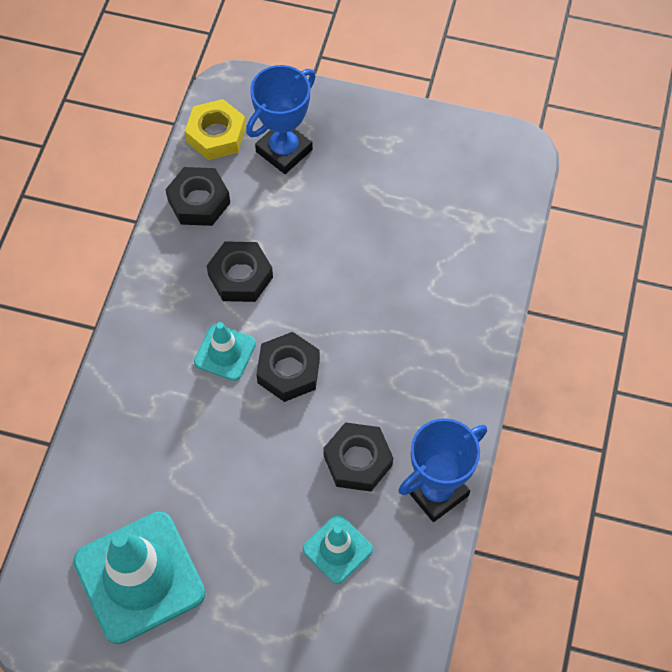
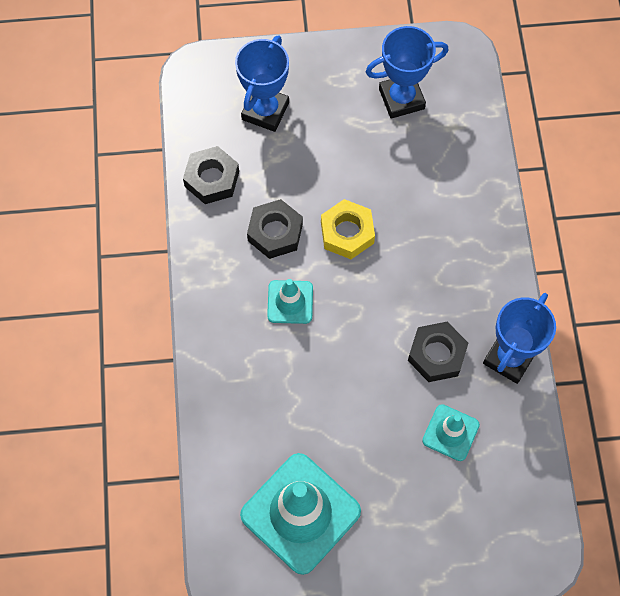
camera: 20 degrees left, 5 degrees up
yellow nut [185,99,246,160] -> yellow nut moved to [321,199,375,259]
black nut [256,332,320,402] -> none
none -> blue trophy [366,26,448,119]

